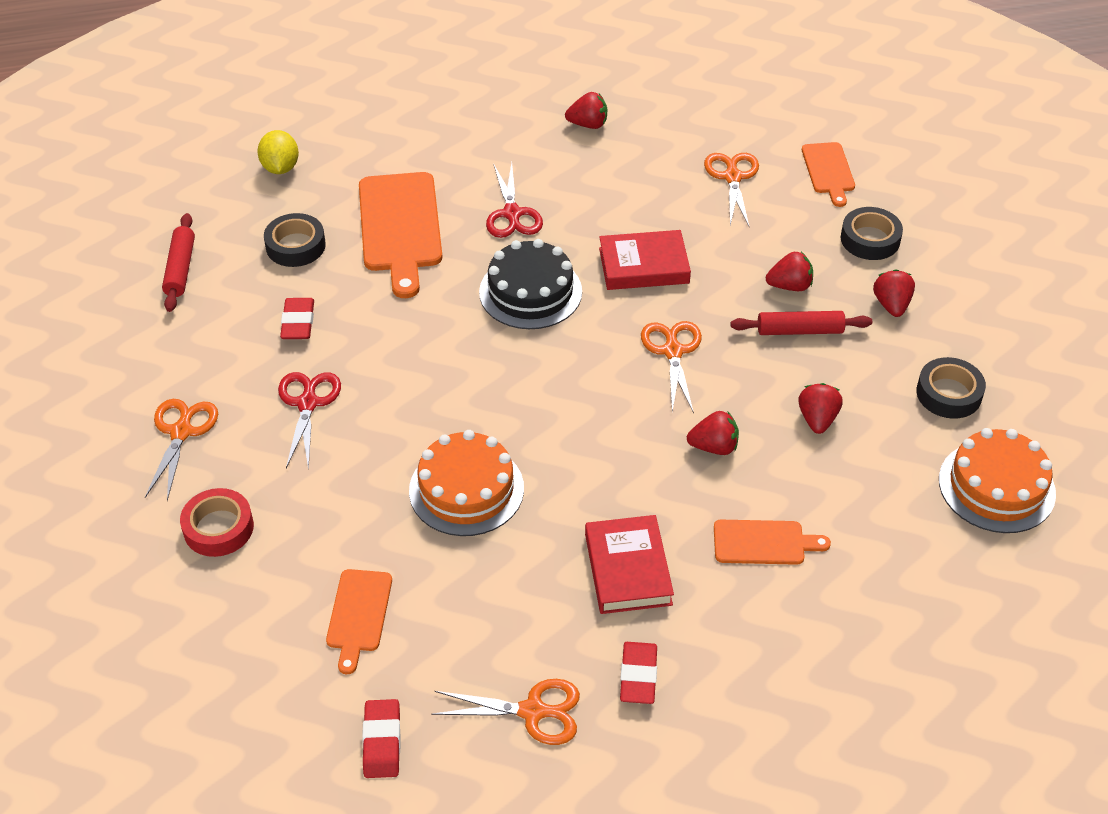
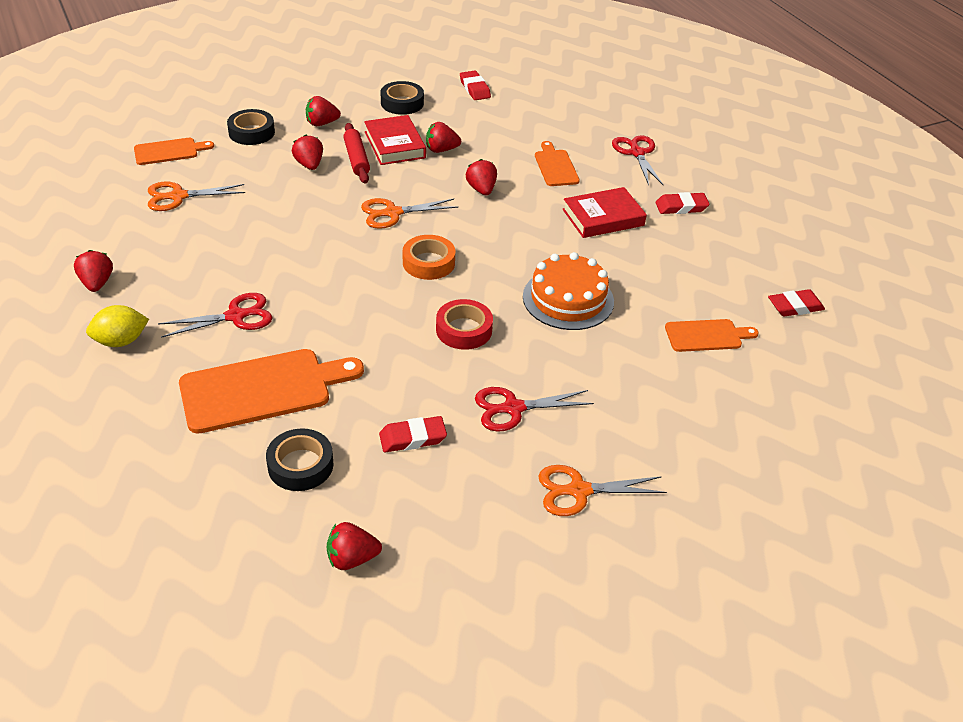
camera: 105 degrees left, 5 degrees down
red rolling pin [162,213,195,312] -> red strawberry [327,522,382,570]
red tape [180,488,254,557] -> red tape moved to [436,299,493,350]
yellow lemon [257,130,299,174] -> yellow lemon moved to [86,305,149,347]
orange scissors [431,679,580,745] -> none
black cake [479,239,582,329] -> none
red book [599,230,691,290] -> red book moved to [364,115,426,165]
orange cake [939,428,1056,533] -> red eraser [460,71,491,100]
none -> orange tape [403,235,455,280]
none -> red scissors [612,135,664,186]

